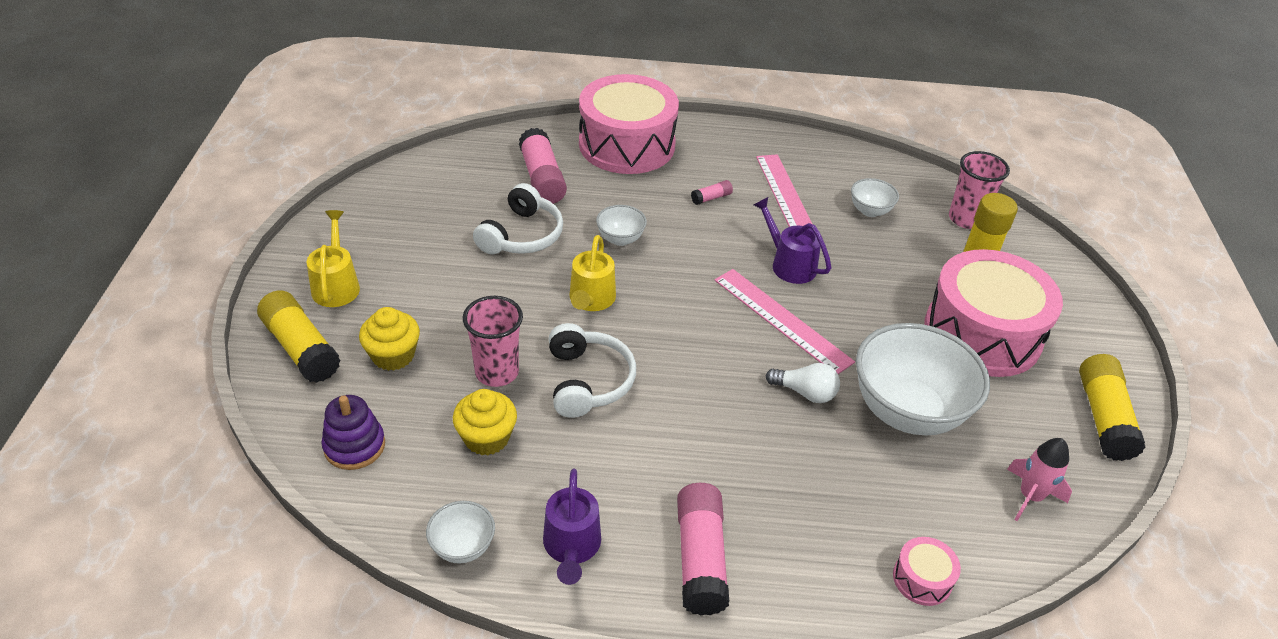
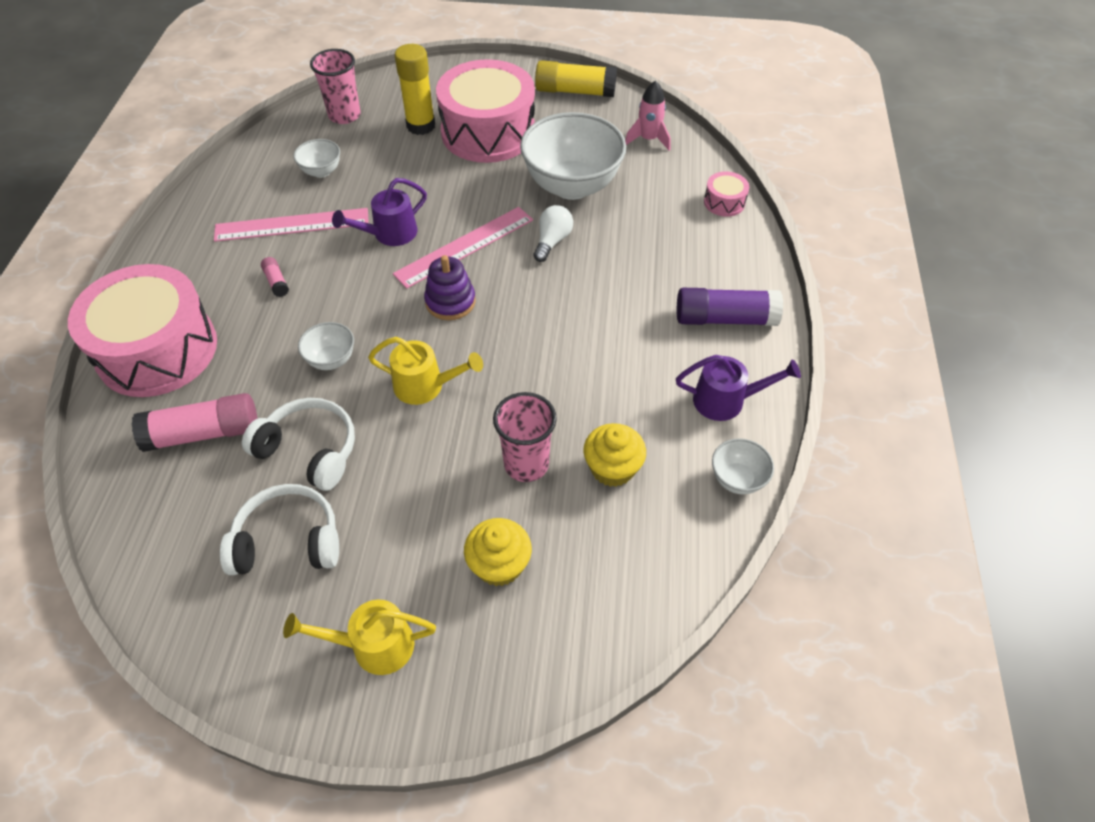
camera: 85 degrees left, 10 degrees up
yellow glue stick [257,290,341,383] -> none
purple stacking toy [321,395,385,470] -> purple stacking toy moved to [424,255,476,320]
white headphones [549,323,636,418] -> white headphones moved to [220,484,339,575]
pink glue stick [677,483,729,615] -> purple glue stick [677,288,783,326]

